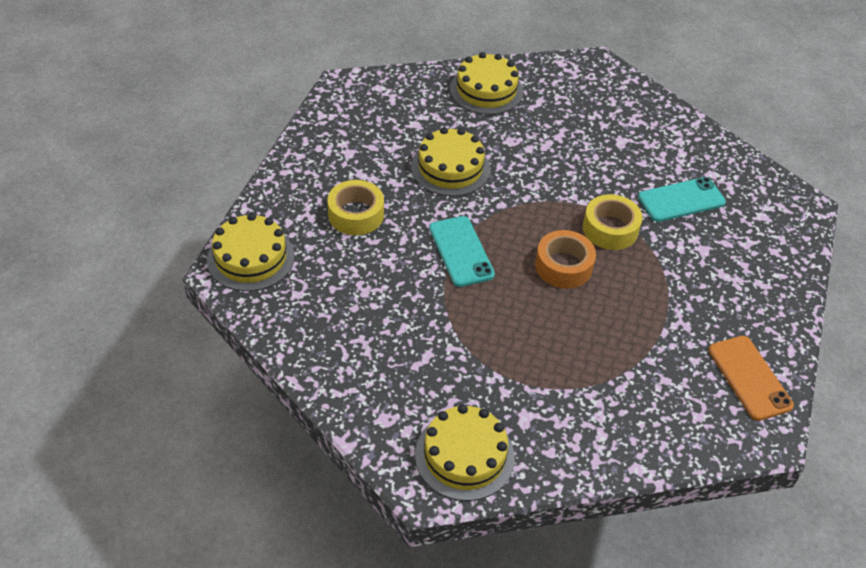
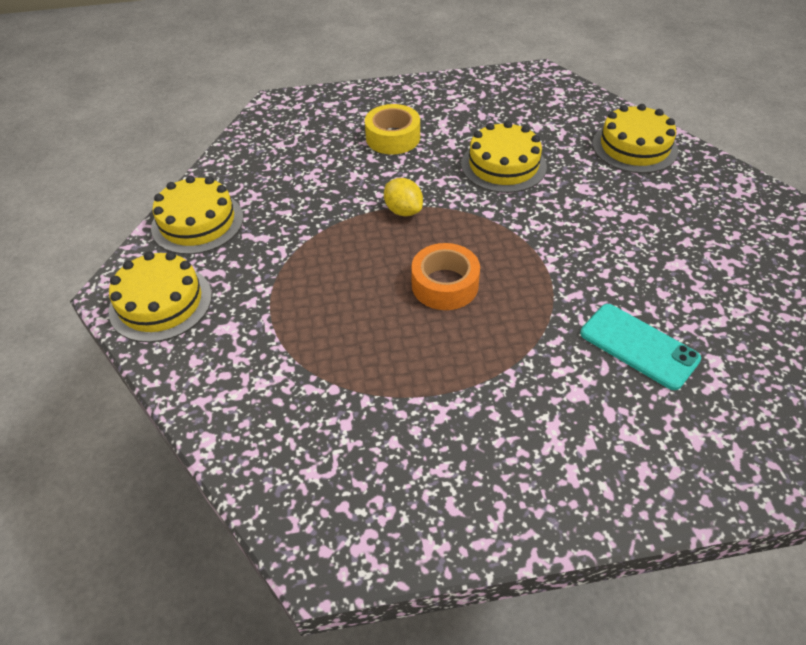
camera: 65 degrees right, 0 degrees up
yellow cake [207,213,295,291] -> yellow cake moved to [151,175,243,255]
turquoise phone [429,216,495,287] -> yellow lemon [384,178,423,216]
yellow tape [583,194,642,250] -> none
orange phone [708,336,794,421] -> none

